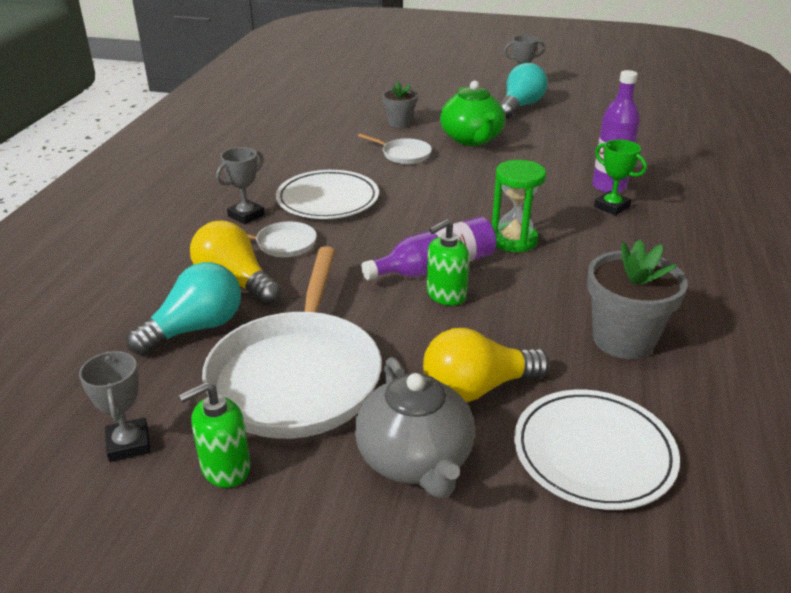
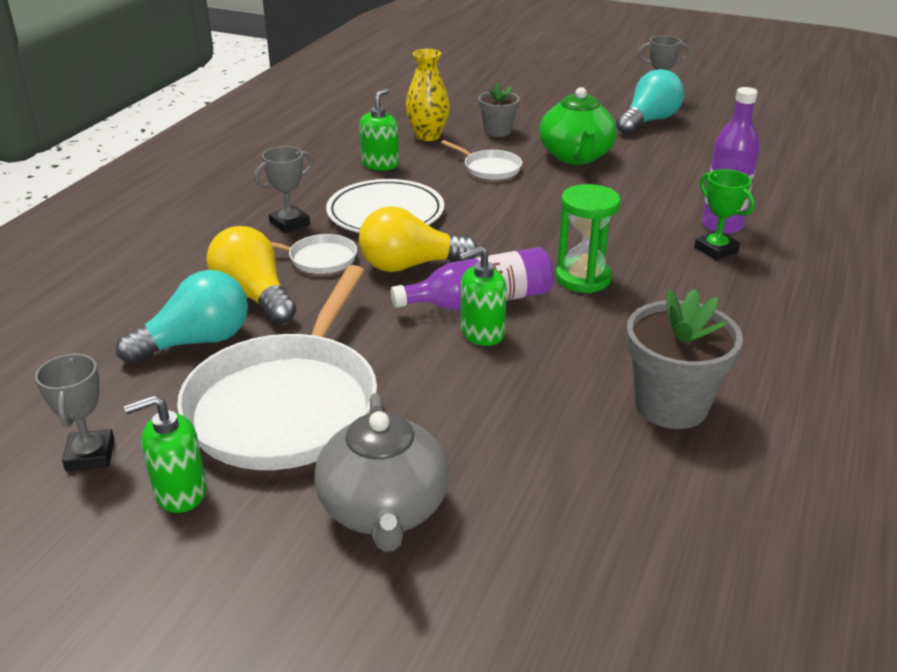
camera: 10 degrees right, 0 degrees up
yellow light bulb [423,328,550,402] -> yellow light bulb moved to [359,206,477,272]
white plate [514,390,680,510] -> none
none -> green soap dispenser [359,88,399,171]
none -> yellow vase [406,49,450,141]

